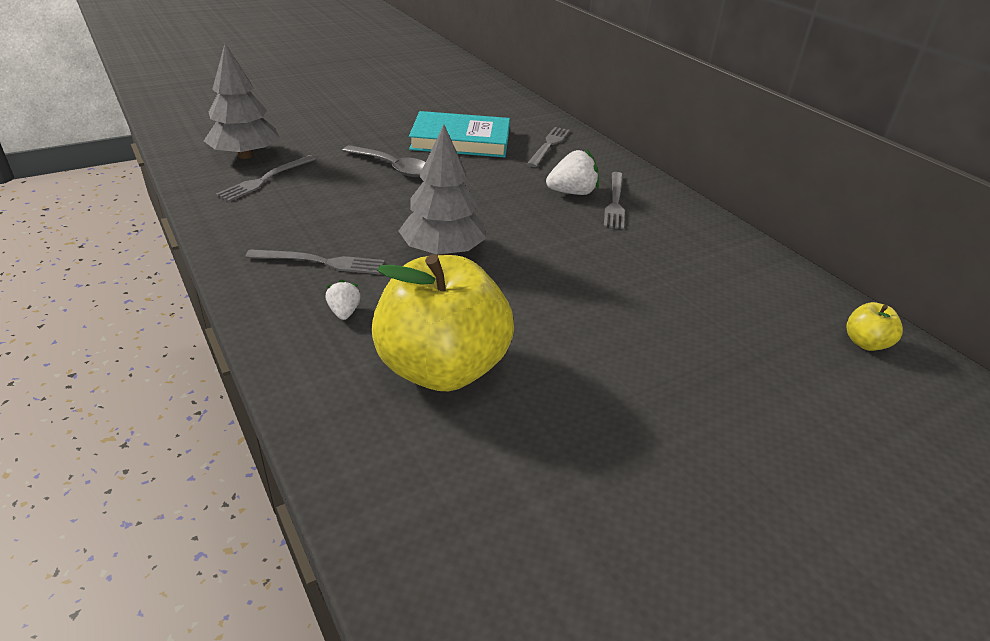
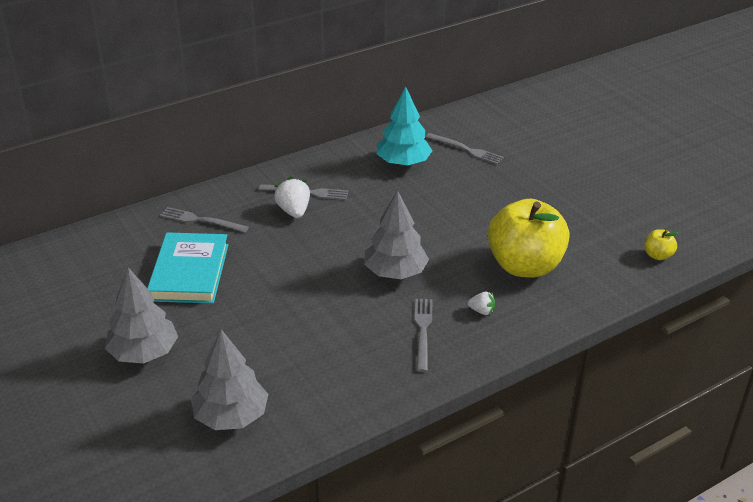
camera: 90 degrees left, 0 degrees up
grey fork [216,155,316,202] -> grey fork moved to [426,133,504,164]
white strawberry [326,279,361,320] -> white strawberry turned 150 degrees counterclockwise [467,292,495,315]
grey spoon [342,145,425,177] -> none
yellow apple [846,302,903,351] -> yellow apple moved to [644,229,679,260]
none -> grey tree [105,267,178,363]
none -> turquoise tree [376,87,432,166]

